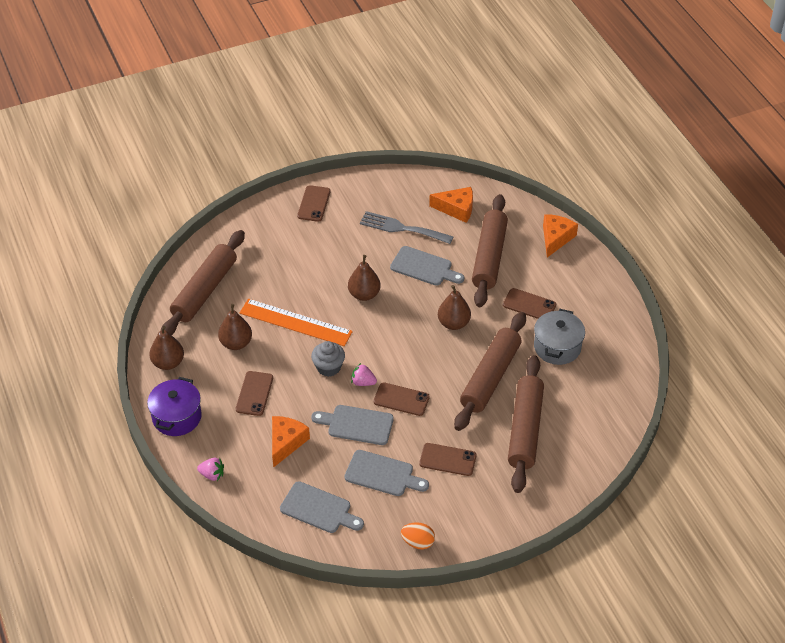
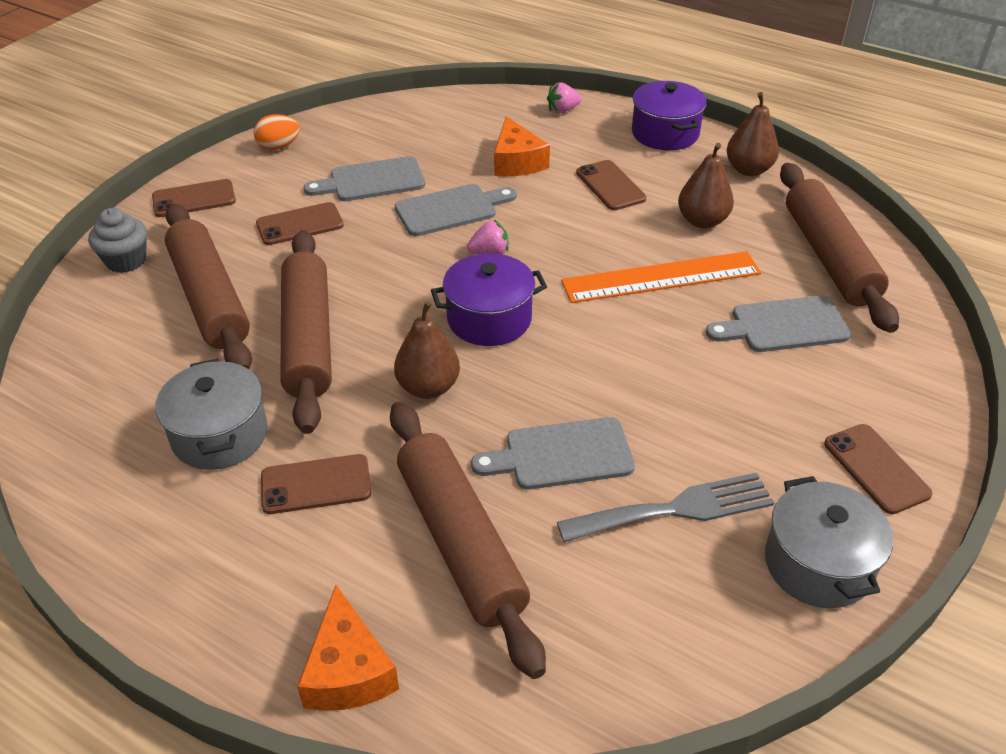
camera: 145 degrees right, 5 degrees down
grey cutting board [280,481,364,533] -> grey cutting board moved to [706,296,851,352]
grey cupcake [311,341,345,377] -> grey cupcake moved to [88,208,147,273]
brown pear [348,255,381,301] -> none
brown phone [374,382,430,416] -> brown phone moved to [152,179,236,217]
orange cheese [429,187,473,223] -> none
none -> purple pot [431,253,547,346]
none -> grey pot [765,476,893,608]

